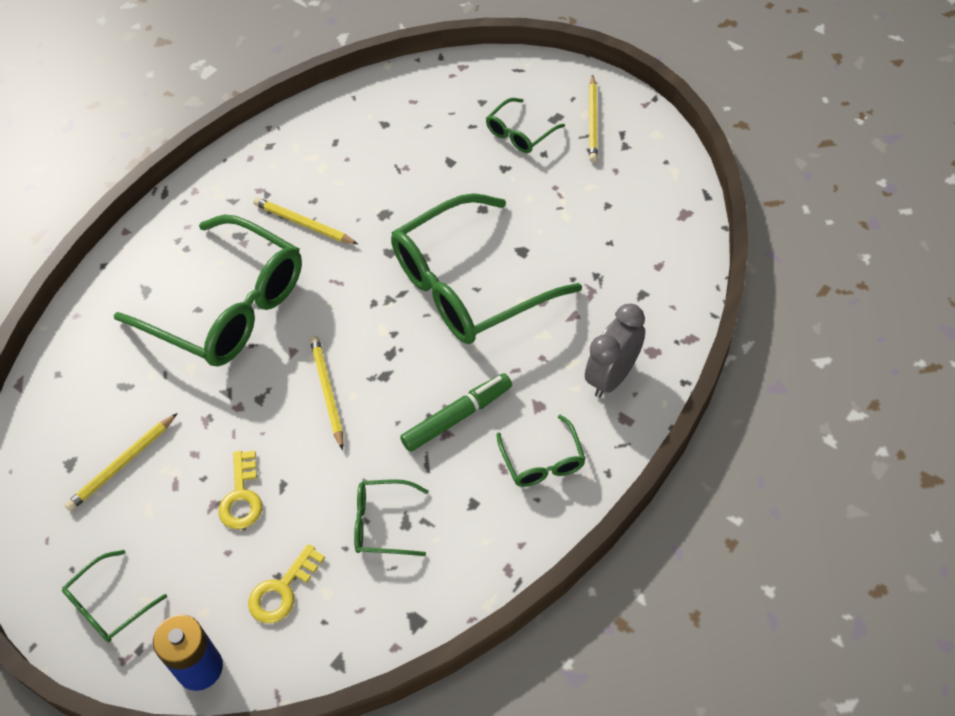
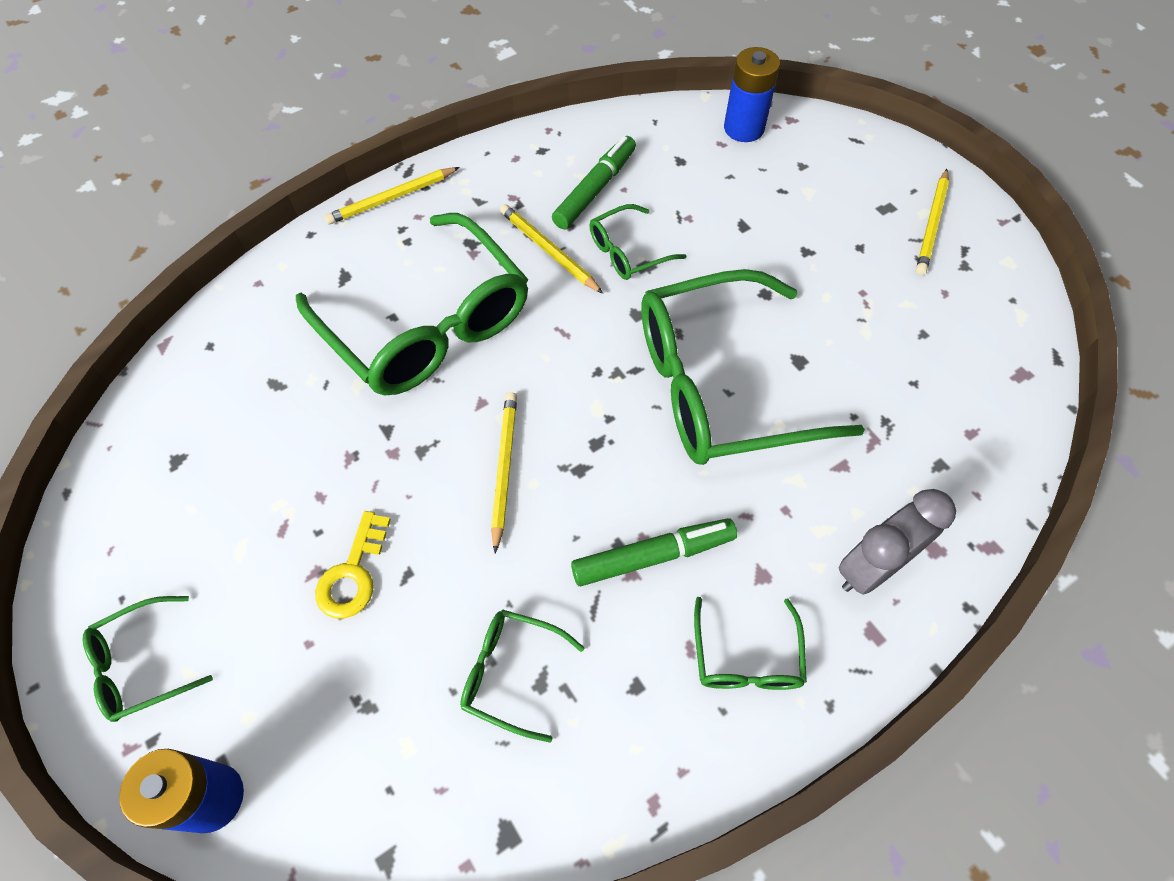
camera: 15 degrees right, 5 degrees up
yellow pencil [65,413,177,511] -> yellow pencil moved to [324,167,460,225]
yellow key [248,544,325,623] -> none
green glasses [486,98,565,153] -> green glasses moved to [589,204,686,280]
none -> green marker [552,136,636,229]
none -> blue battery [724,47,780,142]

